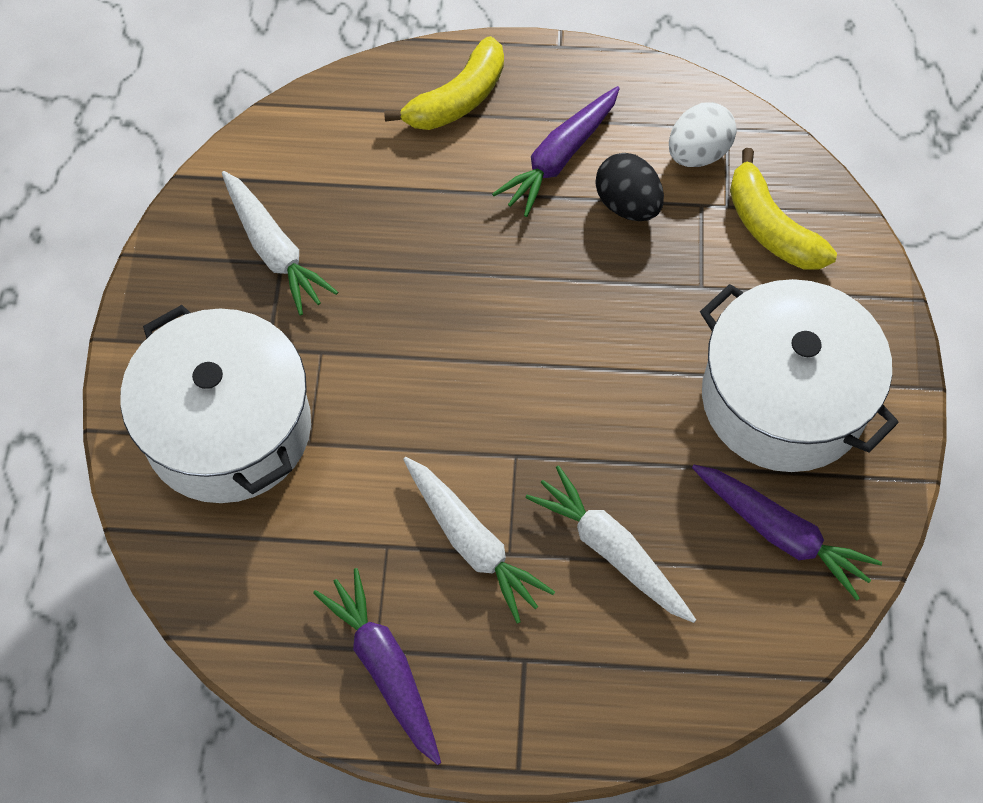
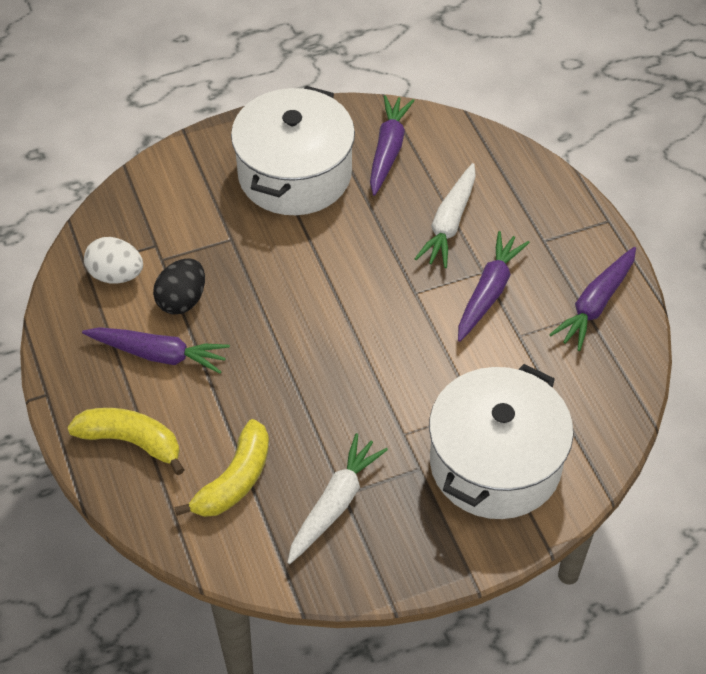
camera: 115 degrees left, 10 degrees down
white carrot [403,457,555,623] -> purple carrot [458,231,530,342]
yellow banana [730,148,837,270] -> yellow banana moved to [174,419,269,517]

